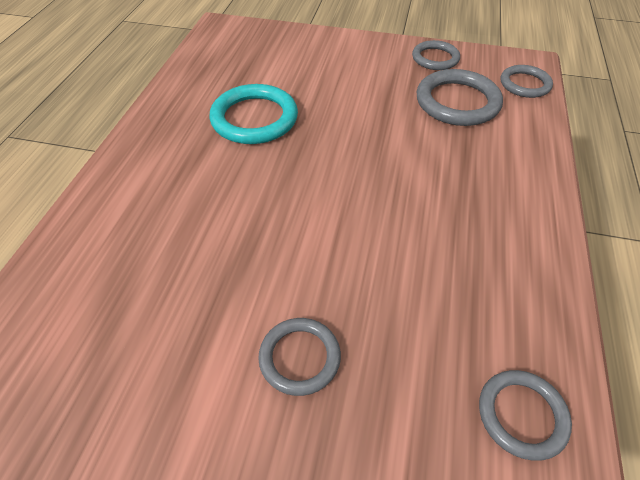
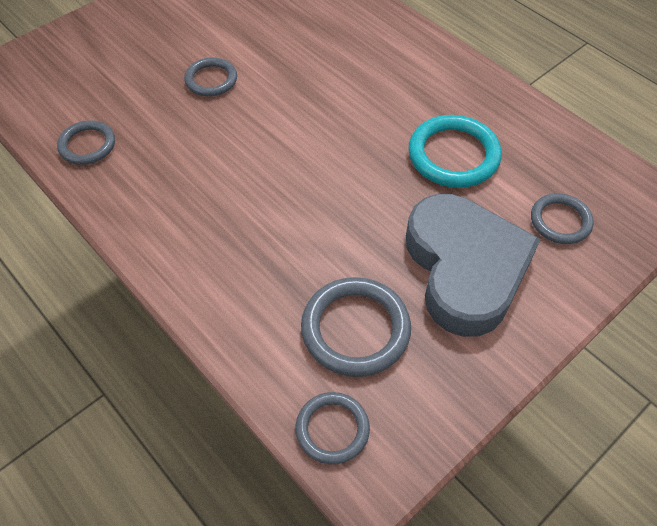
camera: 125 degrees right, 5 degrees up
grey ring [412,40,460,70] -> grey ring moved to [531,193,594,244]
none -> grey heart [406,194,541,337]

